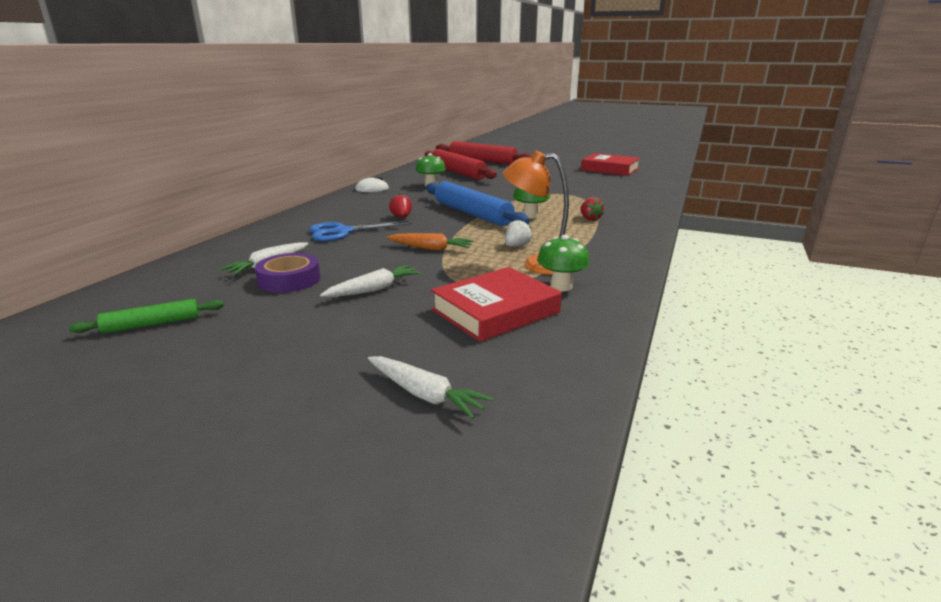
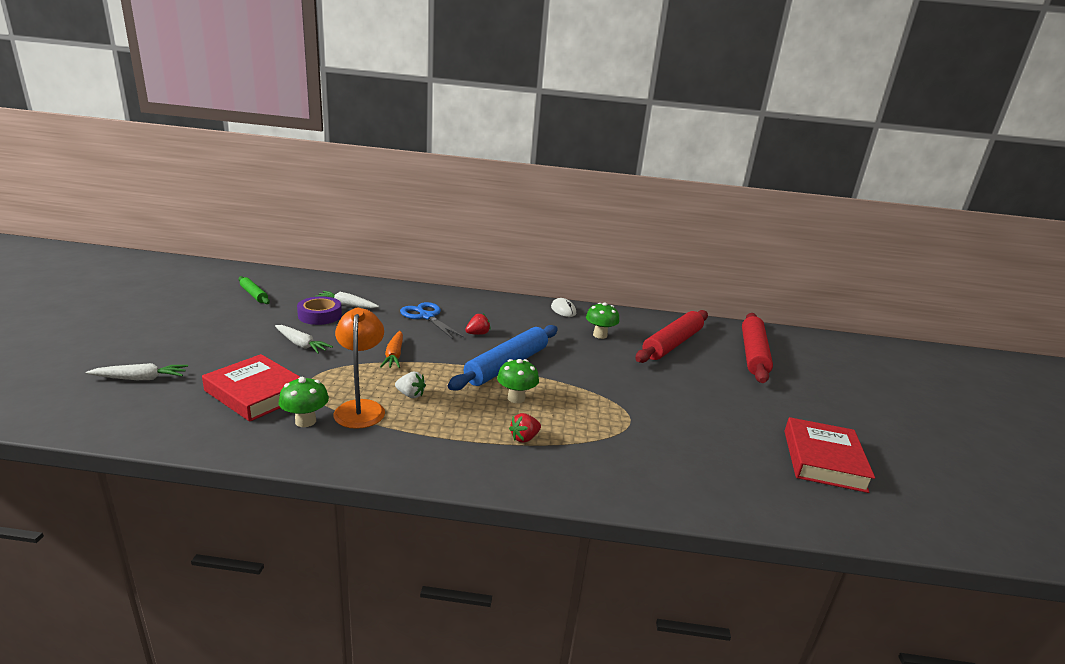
camera: 70 degrees right, 0 degrees up
white carrot [368,356,494,419] -> white carrot turned 120 degrees counterclockwise [86,363,188,380]

